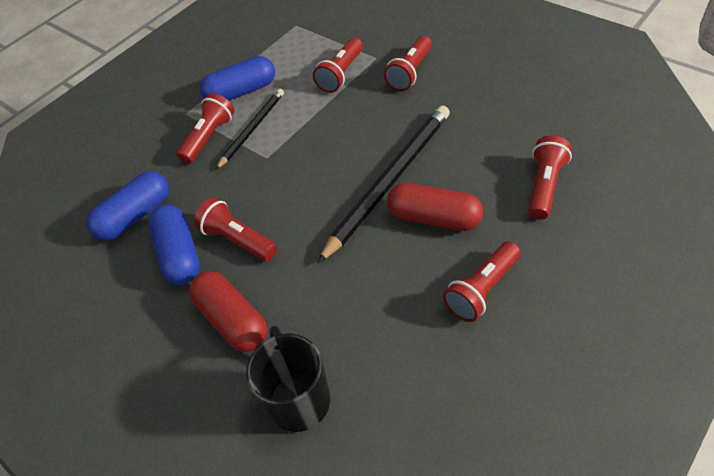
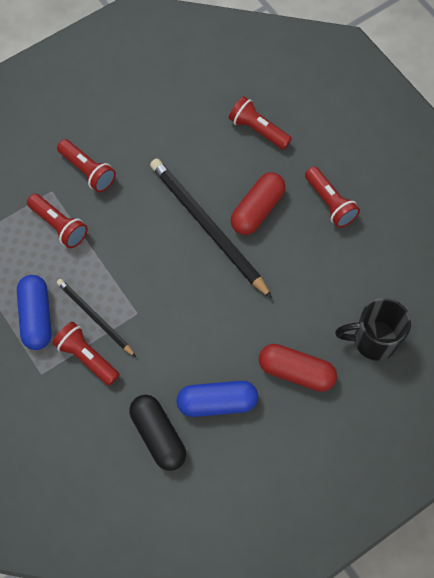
camera: 80 degrees left, 15 degrees up
blue capsule [86,171,169,241] -> black capsule [129,395,186,471]
red capsule [189,271,267,352] -> red capsule turned 45 degrees clockwise [259,344,337,392]
red flashlight [194,198,277,261] -> none

